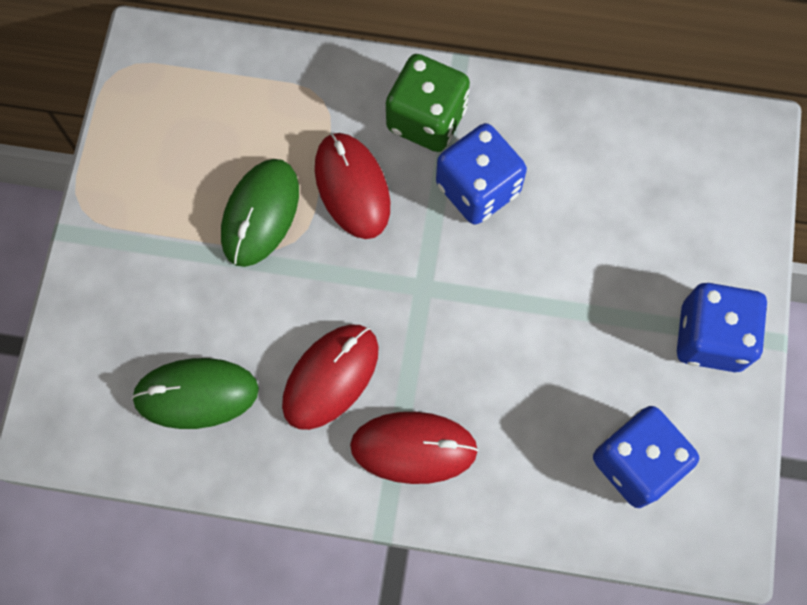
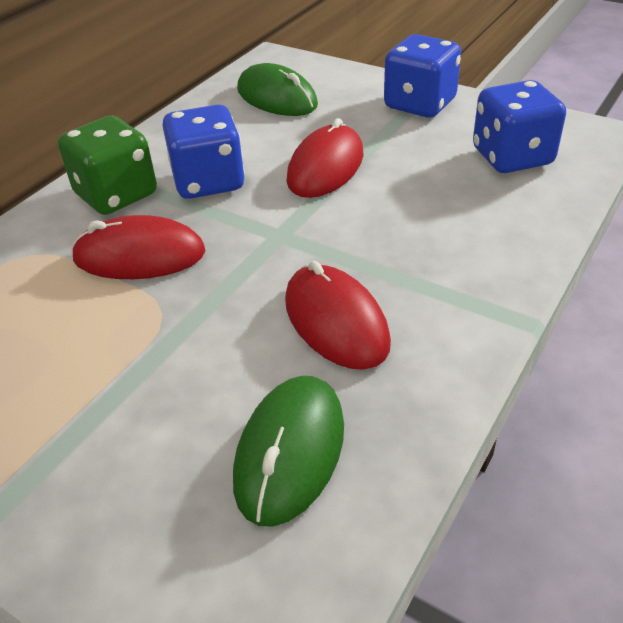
camera: 65 degrees left, 30 degrees down
green mouse [221,159,299,267] -> green mouse moved to [237,63,318,116]
red mouse [350,412,478,484] -> red mouse moved to [286,118,363,198]

